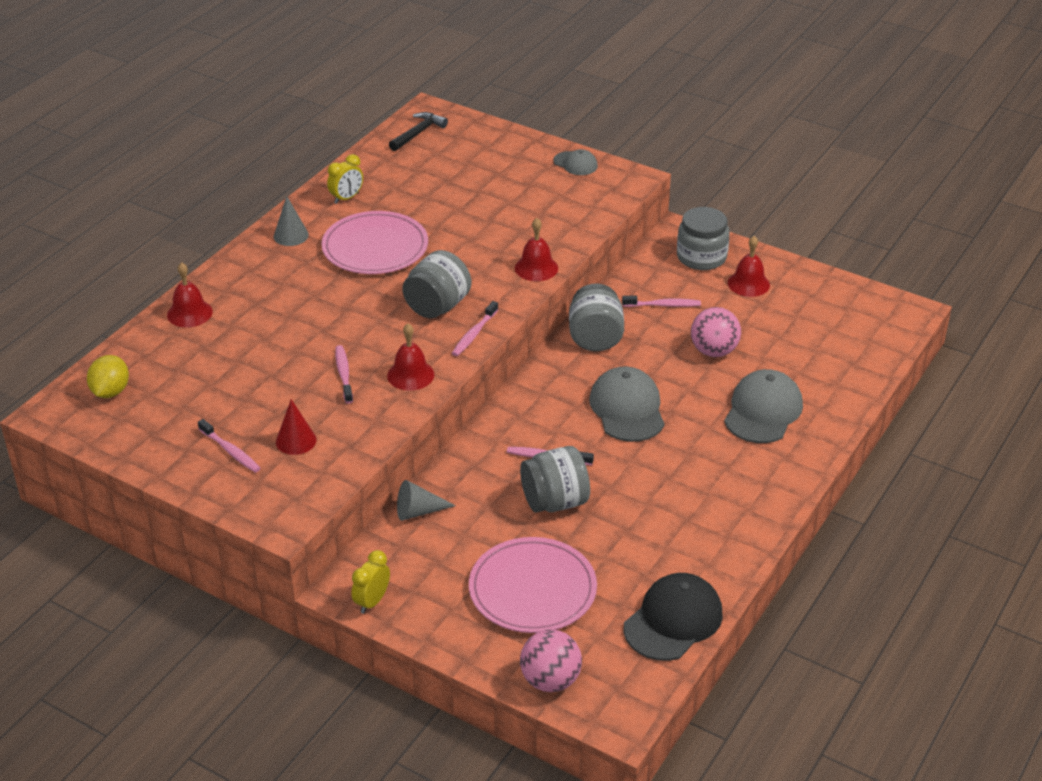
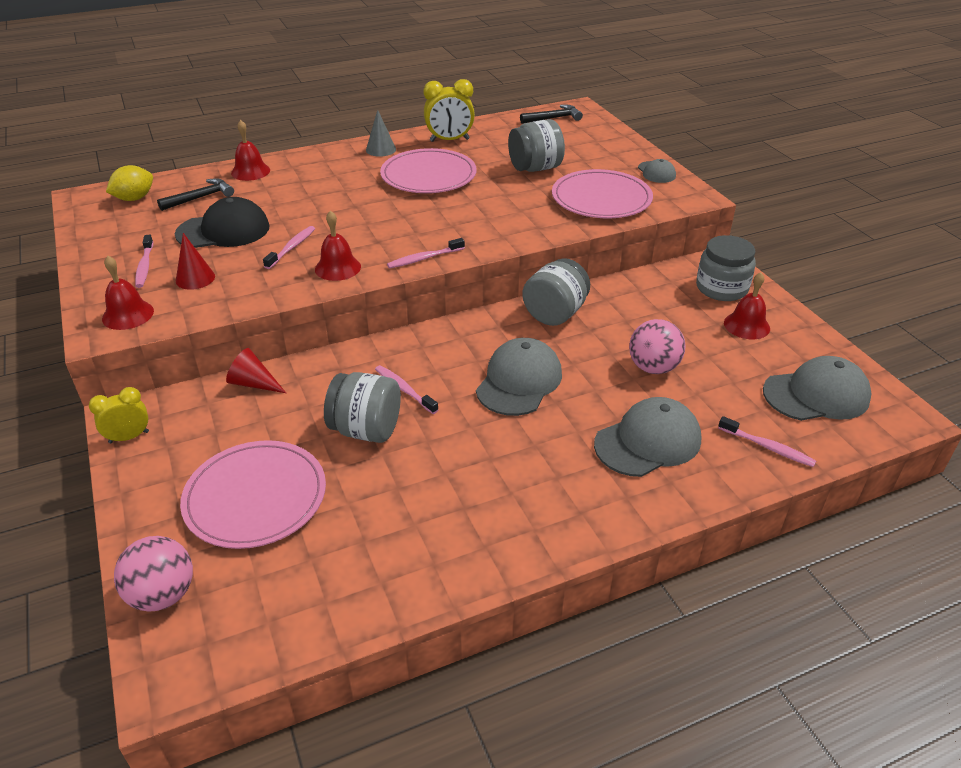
camera: 35 degrees right, 0 degrees up
yellow clock [327,154,363,204] -> yellow clock [424,79,475,142], size x1.51
grey cone [397,480,456,521] -> red cone [226,348,286,393]
grey jar [402,250,472,318] -> grey jar moved to [508,119,565,172]
red bell [515,218,558,281] -> red bell moved to [102,256,154,330]
pink toothbrush [622,296,701,307] -> pink toothbrush moved to [718,416,816,467]
black cap [623,573,723,661] -> black cap moved to [175,197,270,248]
none -> black hammer [157,178,234,211]
none -> pink plate [552,169,653,218]
none -> grey cap [763,356,872,421]

